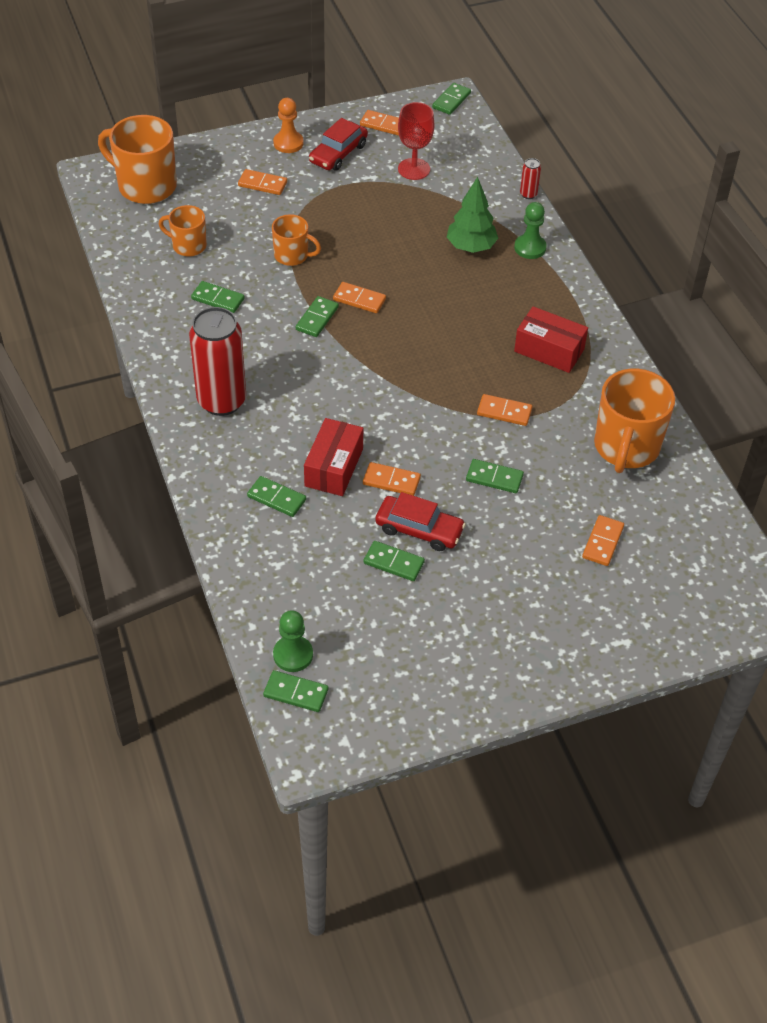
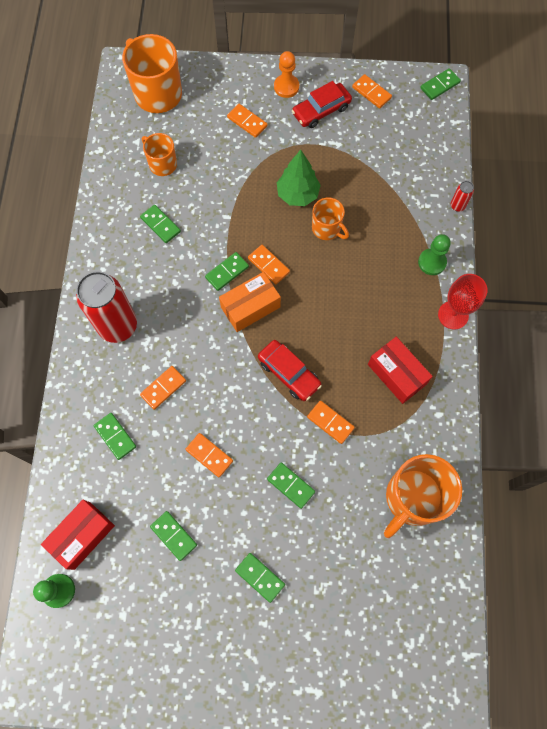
camera: 25 degrees right, 20 degrees up
green domino [263,670,328,712] -> green domino moved to [235,553,285,603]
orange mug [272,214,321,266] -> orange mug moved to [312,198,349,240]
red box [304,418,363,496] -> red box moved to [41,499,115,570]
red car [375,492,466,551] -> red car moved to [258,340,322,401]
red goblet [398,102,435,180] -> red goblet moved to [438,274,488,330]
green tree [447,177,498,253] -> green tree moved to [277,150,321,206]
orange domino [582,515,624,566] -> orange domino moved to [140,366,186,410]
none -> orange box [219,272,281,332]

